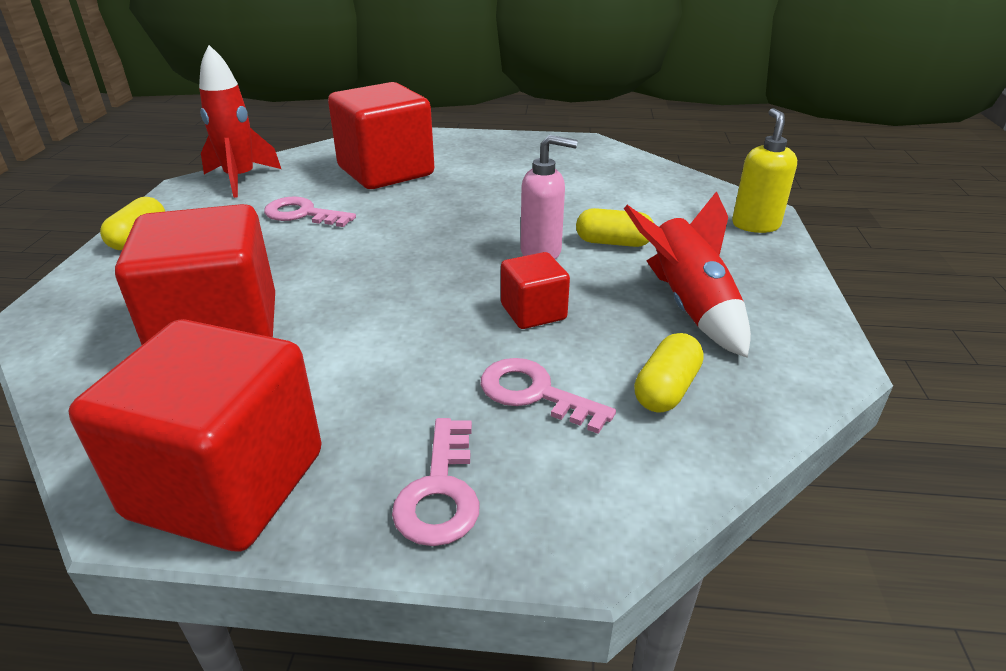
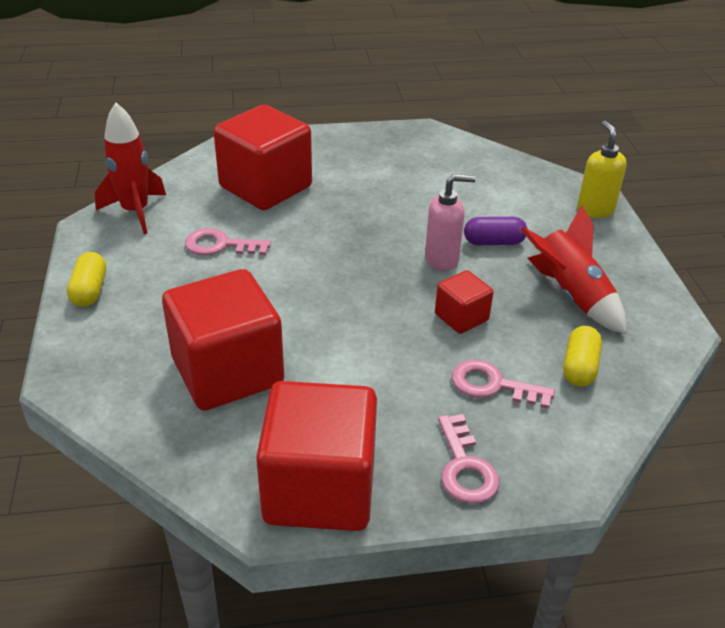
camera: 15 degrees left, 5 degrees up
yellow capsule [576,208,654,247] -> purple capsule [464,217,527,245]

